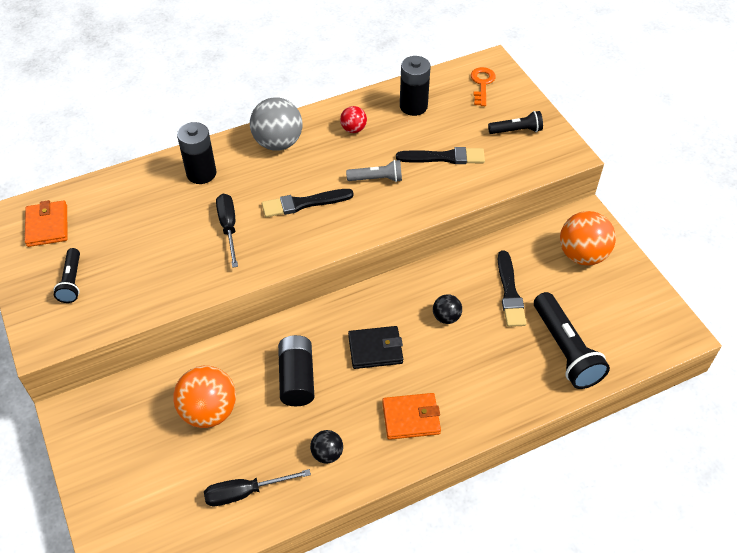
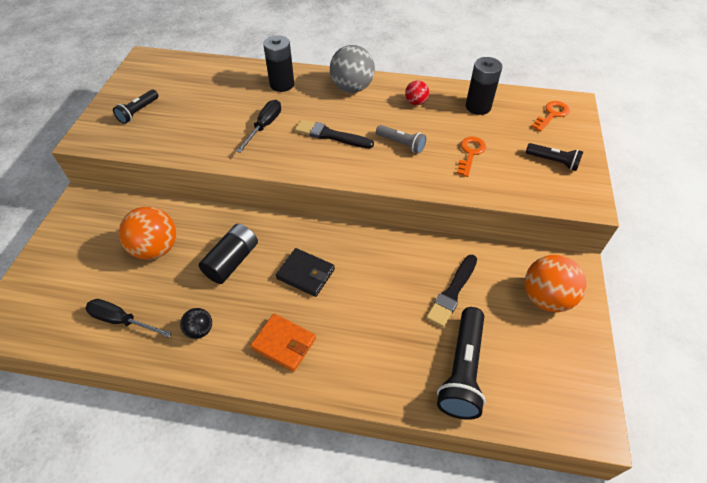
camera: 35 degrees right, 0 degrees up
orange wallet [25,200,68,247] -> none
black brush [396,147,485,164] -> orange key [456,137,486,177]
black ball [433,294,462,324] -> none

